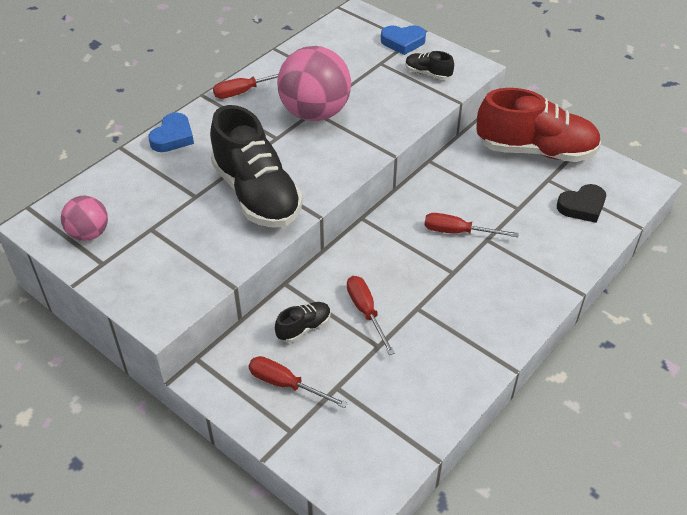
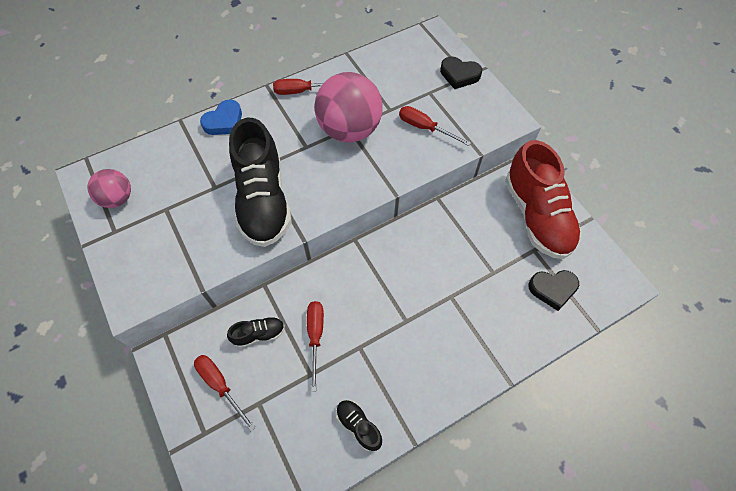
camera: 20 degrees right, 15 degrees up
blue heart [381,25,426,55] -> black heart [440,56,482,89]
black shoe [405,51,454,80] -> black shoe moved to [336,400,382,451]
red screwdriver [424,213,519,237] -> red screwdriver moved to [399,106,471,146]
red shoe [476,88,601,162] -> red shoe turned 45 degrees clockwise [505,140,582,259]

